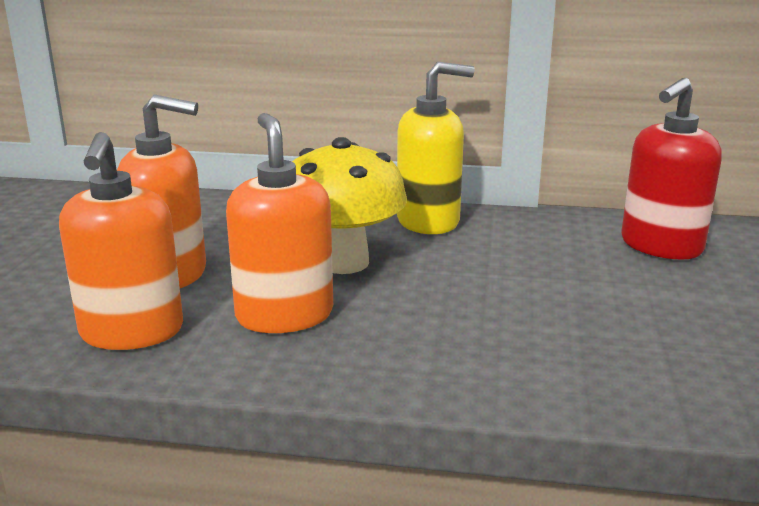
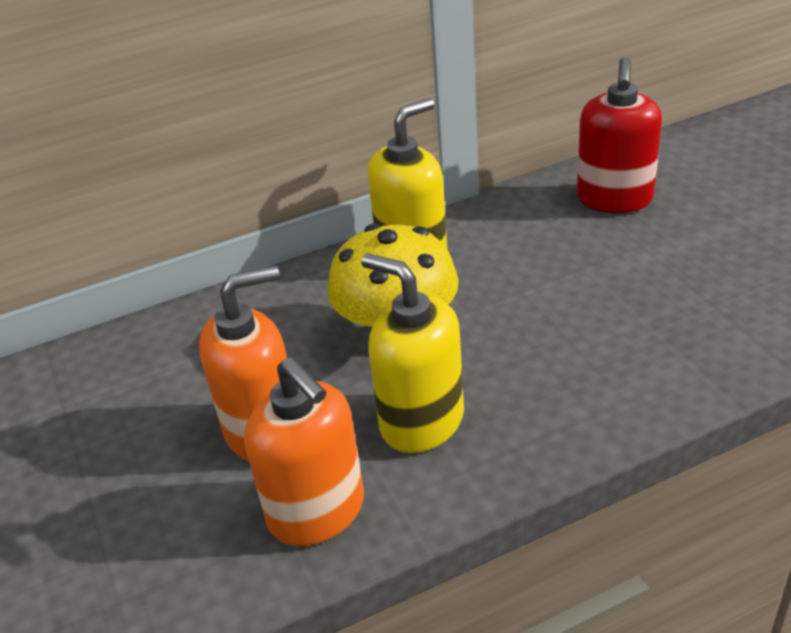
camera: 30 degrees left, 15 degrees up
orange soap dispenser [226,113,333,333] -> yellow soap dispenser [361,253,464,453]

